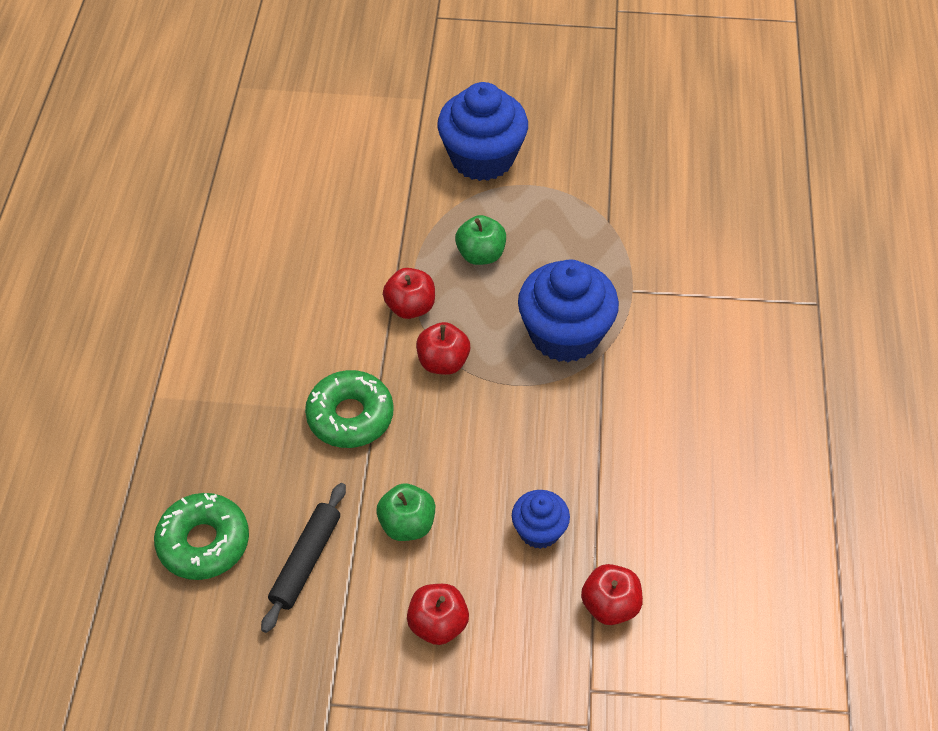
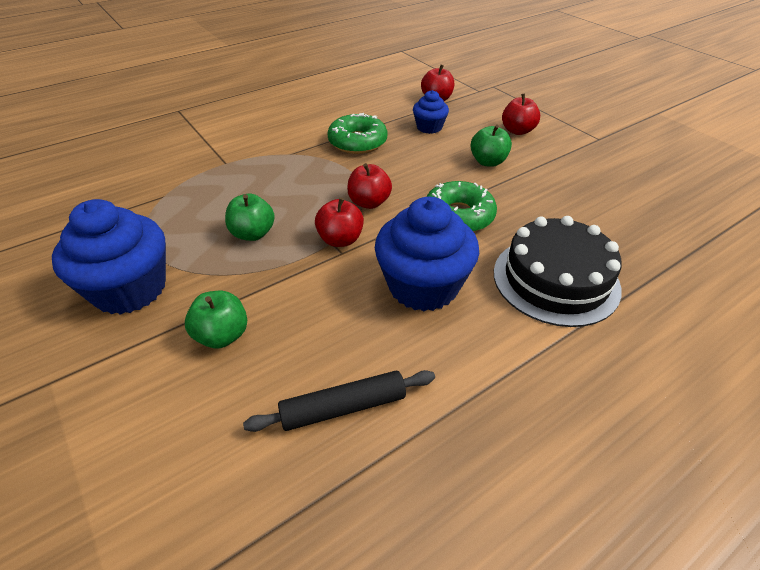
camera: 130 degrees left, 10 degrees down
green donut [154,493,249,580] -> green donut moved to [327,113,387,154]
black rolling pin [261,483,346,633] -> black rolling pin moved to [243,370,435,432]
blue cupcake [518,259,619,362] -> blue cupcake moved to [375,197,479,311]
none -> green apple [185,291,247,348]
none -> black cake [494,216,622,327]

